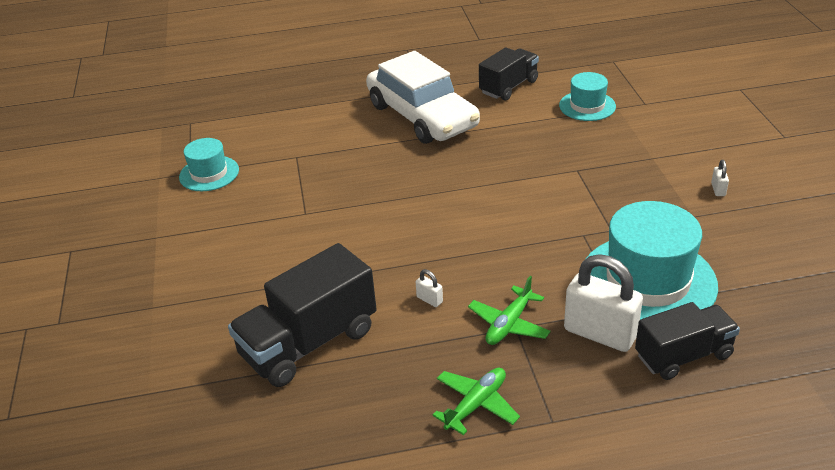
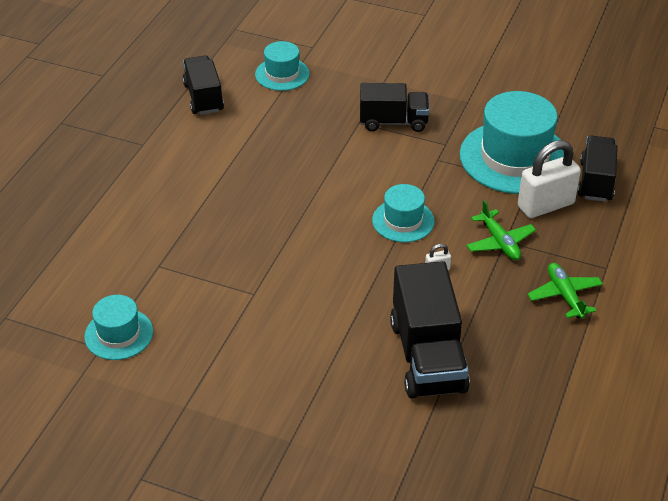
camera: 60 degrees left, 5 degrees up
white car [366,51,480,144] -> none
white padlock [711,160,729,196] -> none
none -> black truck [360,83,430,132]
none -> turquoise hat [372,184,435,242]

